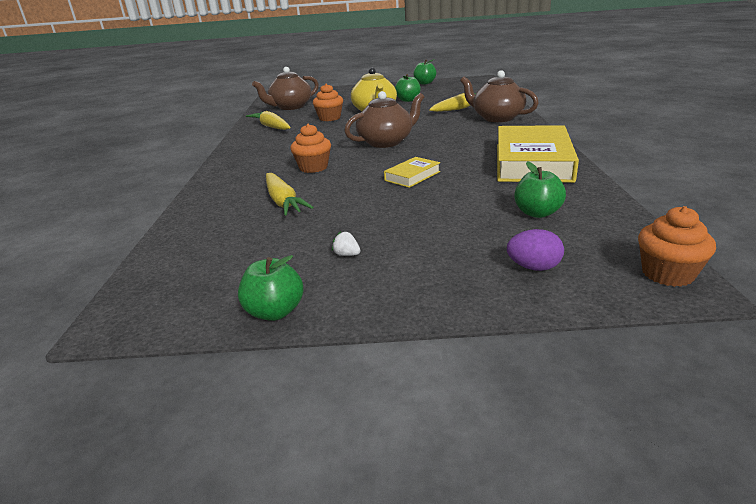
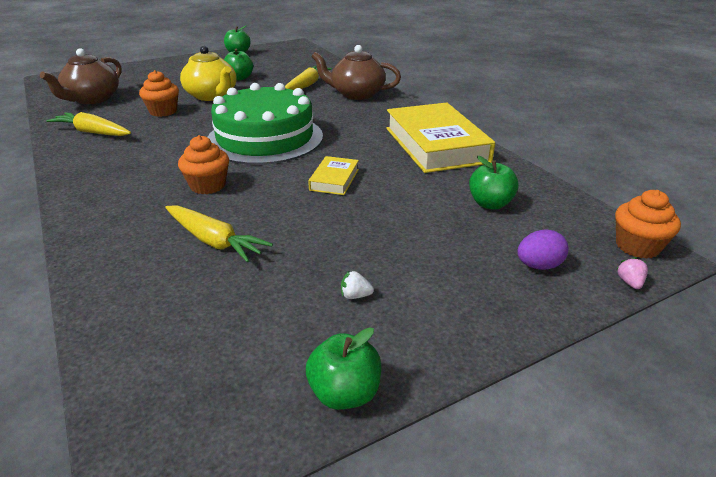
camera: 30 degrees left, 5 degrees up
brown teapot [344,91,424,148] -> green cake [207,83,323,165]
none -> pink strawberry [616,257,648,289]

